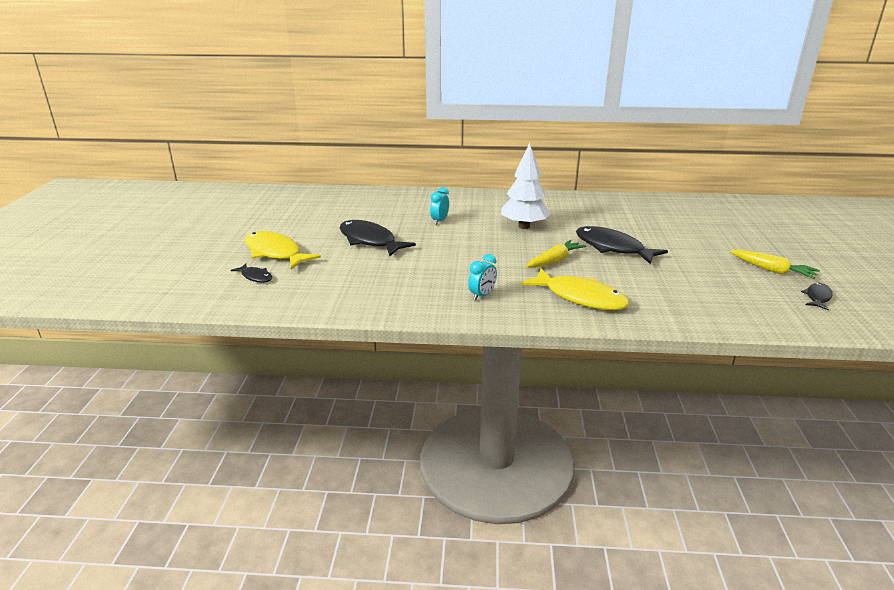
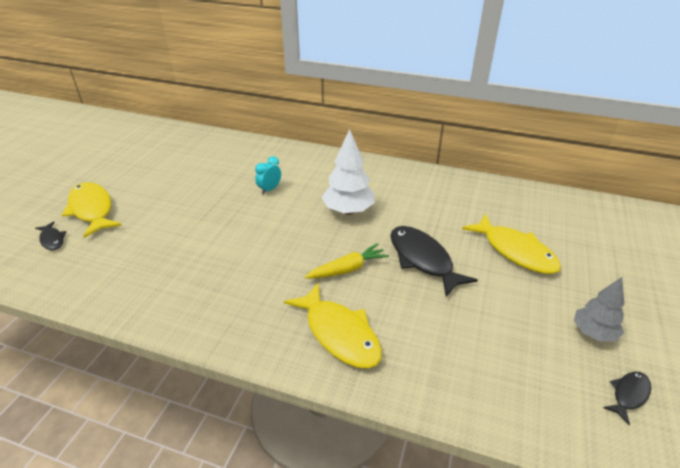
camera: 15 degrees right, 10 degrees up
black fish [339,220,416,256] -> none
turquoise clock [468,254,497,300] -> none
yellow carrot [730,250,820,279] -> grey tree [574,277,625,341]
none -> yellow fish [462,214,561,274]

